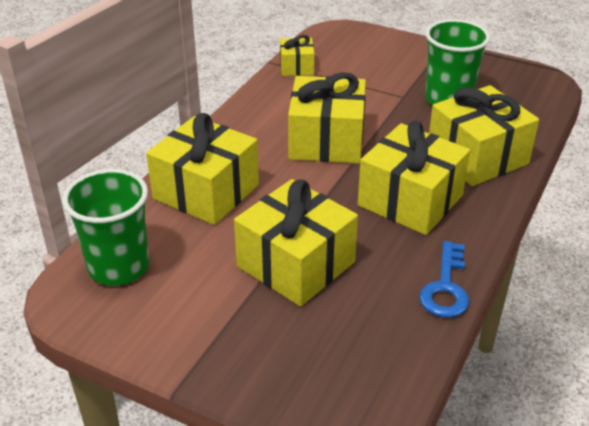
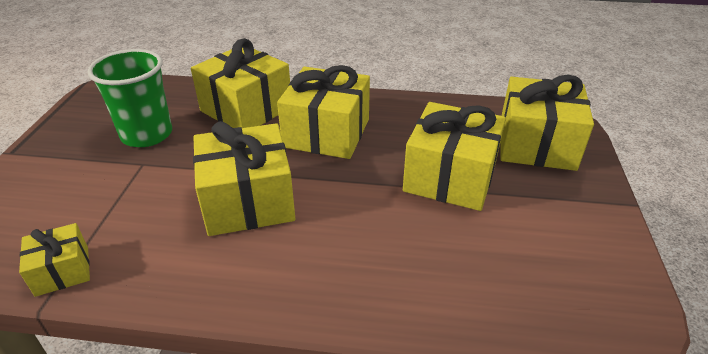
camera: 110 degrees left, 0 degrees up
green cup [63,169,149,286] -> none
yellow gift [146,113,259,225] -> yellow gift moved to [501,75,594,171]
blue key [419,241,469,318] -> none

